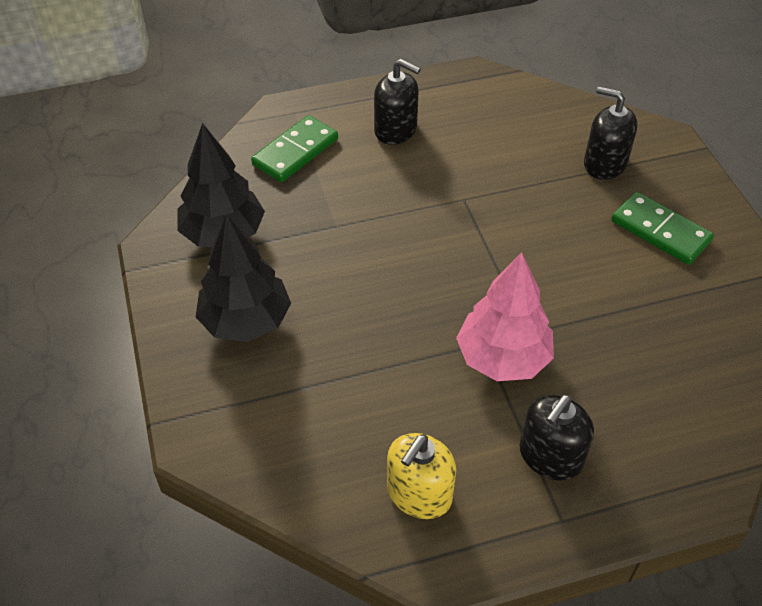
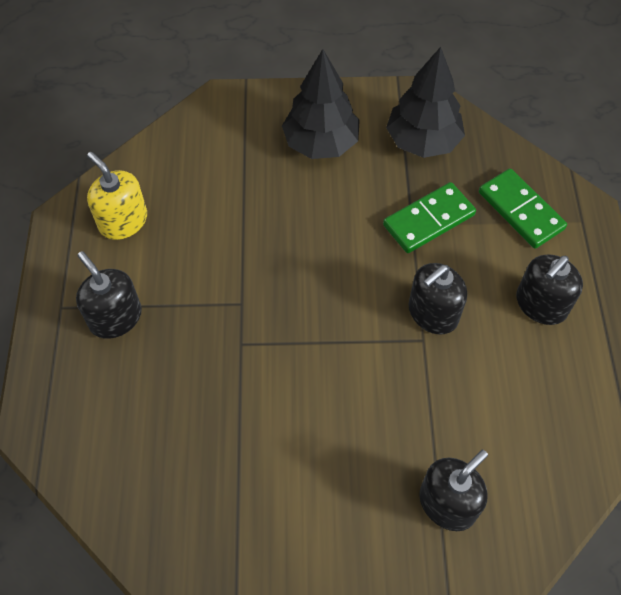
camera: 105 degrees right, 10 degrees up
pink tree [456,252,554,381] -> none
green domino [612,192,714,265] -> green domino moved to [383,182,476,253]
none -> black soap dispenser [409,263,467,334]

